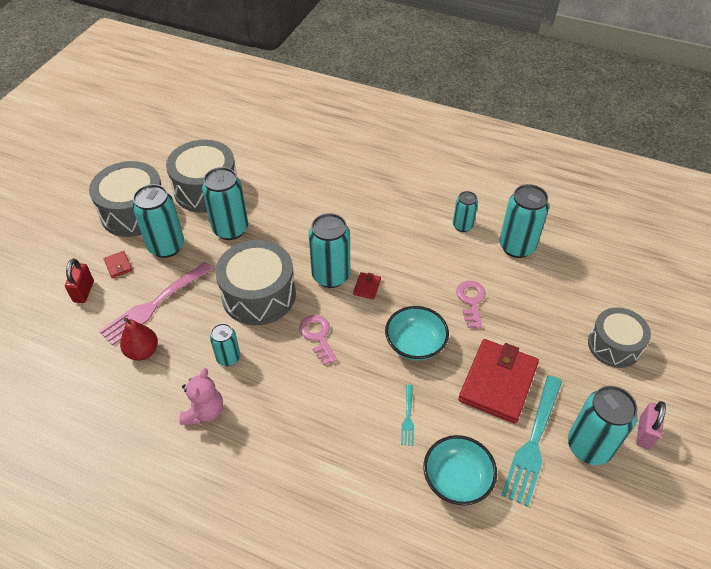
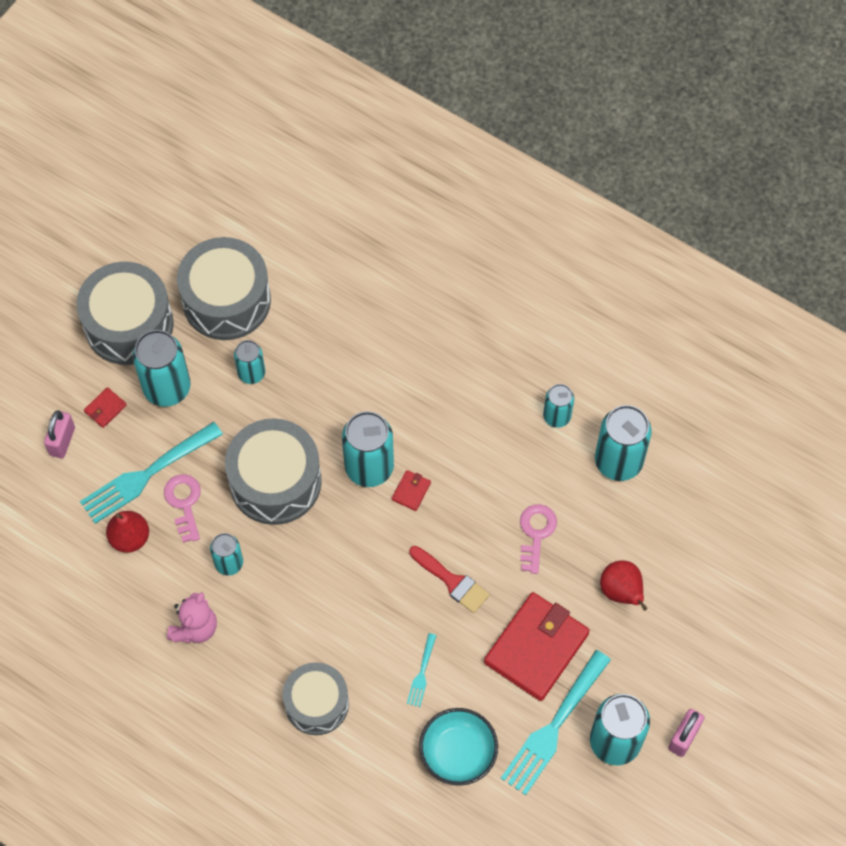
camera: 10 degrees right, 15 degrees up
red padlock [65,258,94,303] -> pink padlock [44,410,75,458]
pink fork [99,262,213,346] -> turquoise fork [80,422,223,524]
red wallet [104,251,132,278] -> red wallet turned 60 degrees clockwise [84,387,127,428]
turquoise can [202,167,248,240] -> turquoise can [234,340,265,384], size x0.58
pink key [299,315,337,365] -> pink key moved to [164,474,201,543]
turquoise bowl [385,306,449,361] -> red brush [409,546,490,613]
grey drum [588,307,651,368] -> grey drum moved to [283,662,349,735]
none -> red pear [600,560,647,611]

